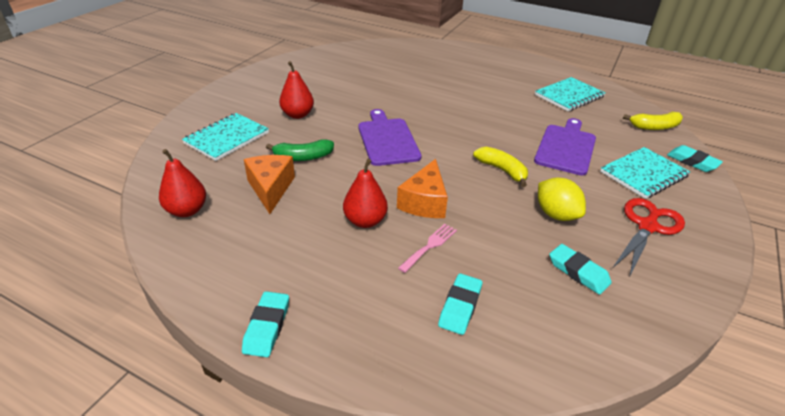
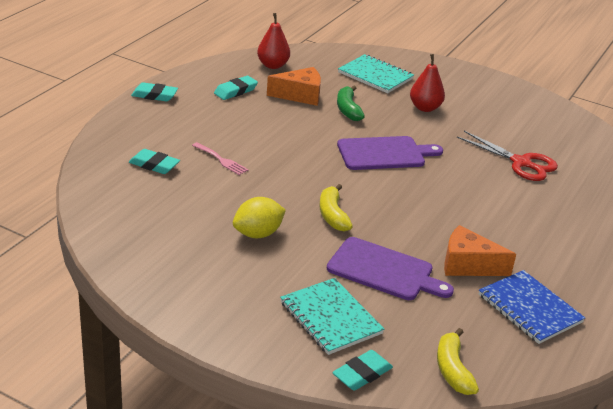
camera: 90 degrees right, 5 degrees down
red pear [343,159,388,228] -> none
orange cheese [397,159,448,218] -> orange cheese moved to [444,225,516,276]
yellow banana [473,147,528,187] -> yellow banana turned 120 degrees clockwise [320,184,353,232]
turquoise notebook [535,77,605,112] -> blue notebook [479,270,585,344]
turquoise eraser [549,244,612,295] -> turquoise eraser moved to [214,76,258,100]
red scissors [613,198,685,278] -> red scissors moved to [457,131,558,181]

